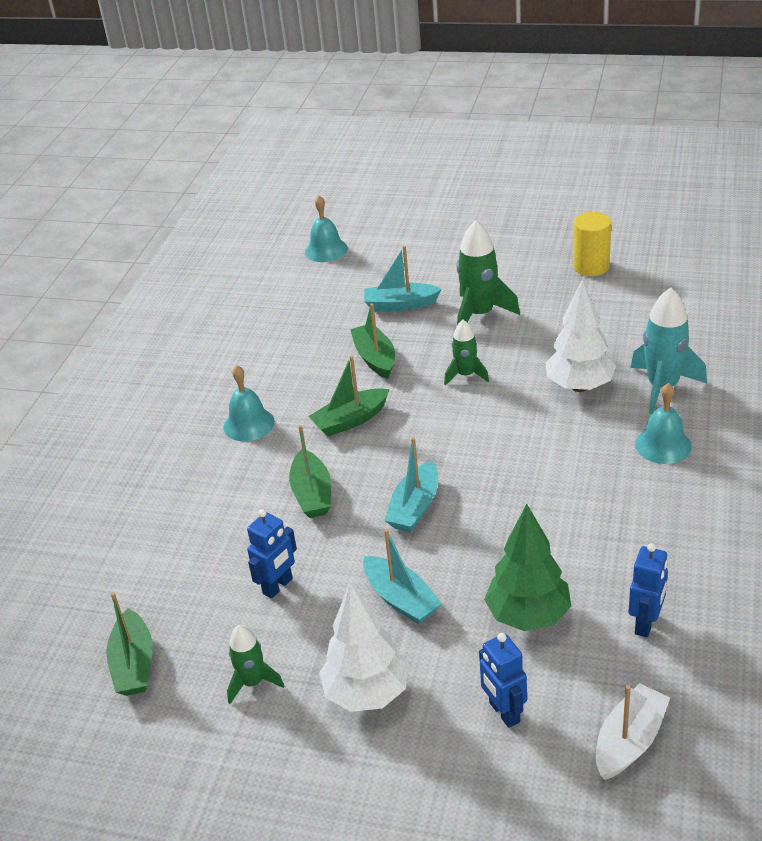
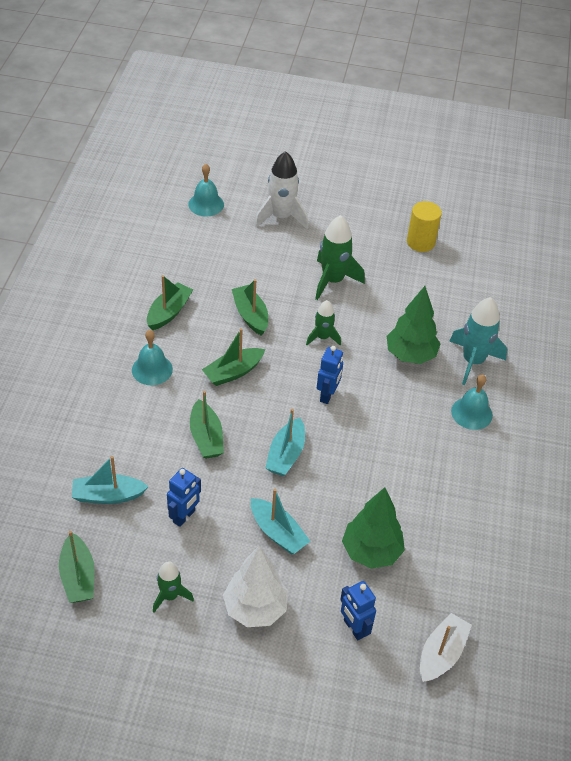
camera: 10 degrees left, 10 degrees up
turquoise boat [364,246,442,311] -> turquoise boat moved to [72,456,149,504]
white tree [545,279,616,392] -> green tree [387,286,440,364]
blue robot [629,543,668,637] -> blue robot moved to [317,346,343,404]
none -> green boat [147,275,193,330]
none -> white rocket [254,151,308,229]

